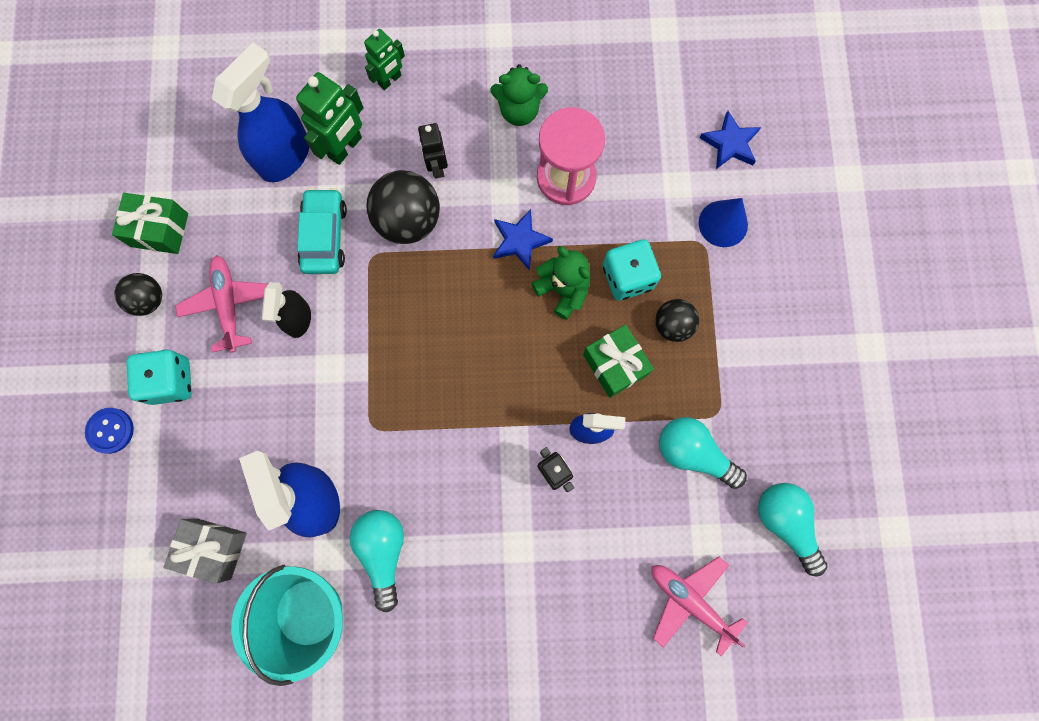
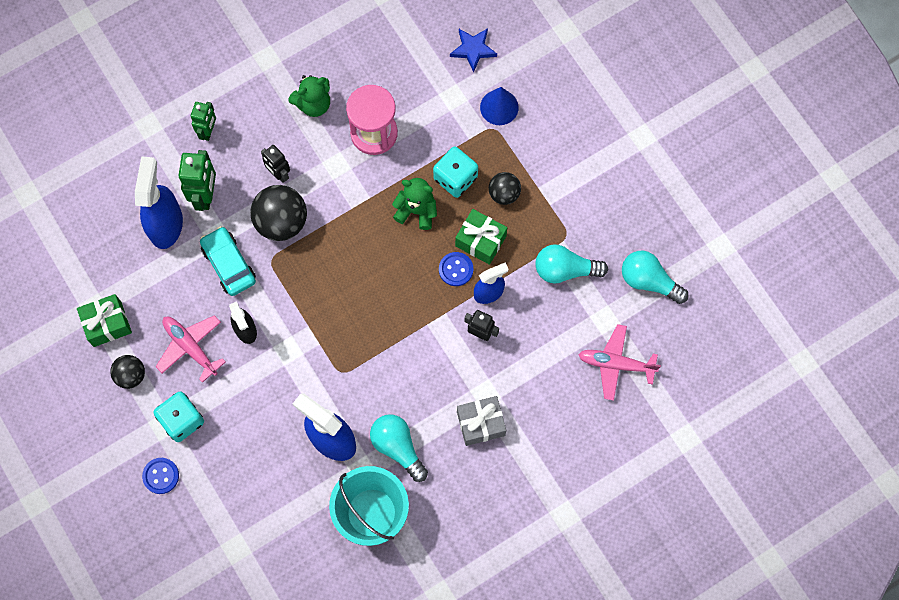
camera: 30 degrees left, 5 degrees down
grey gift [164,518,247,583] -> grey gift moved to [457,396,506,446]
blue star [493,209,553,271] -> none
none -> blue button [439,252,473,286]

